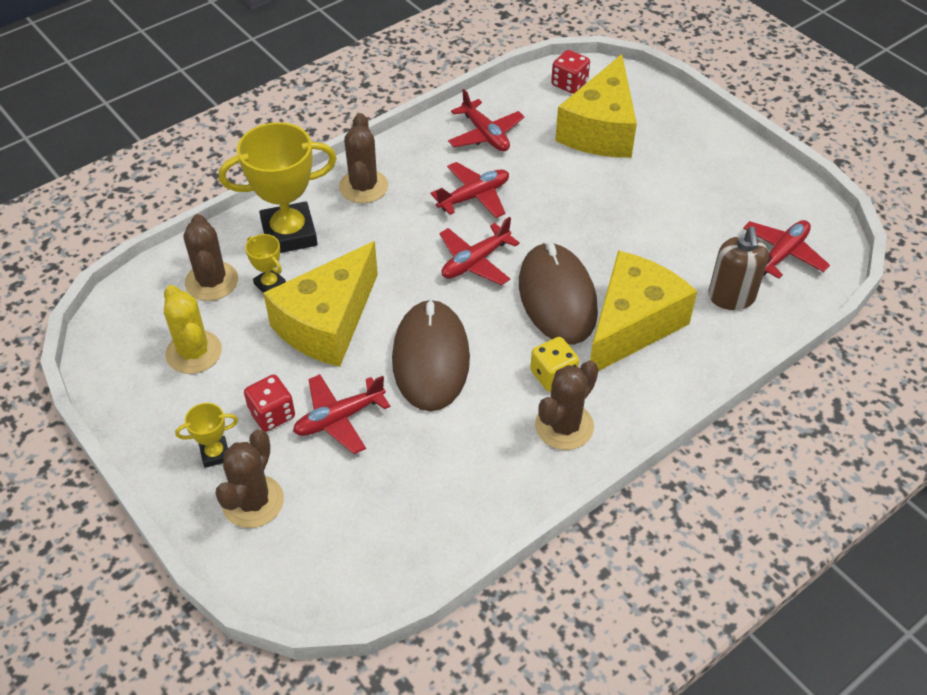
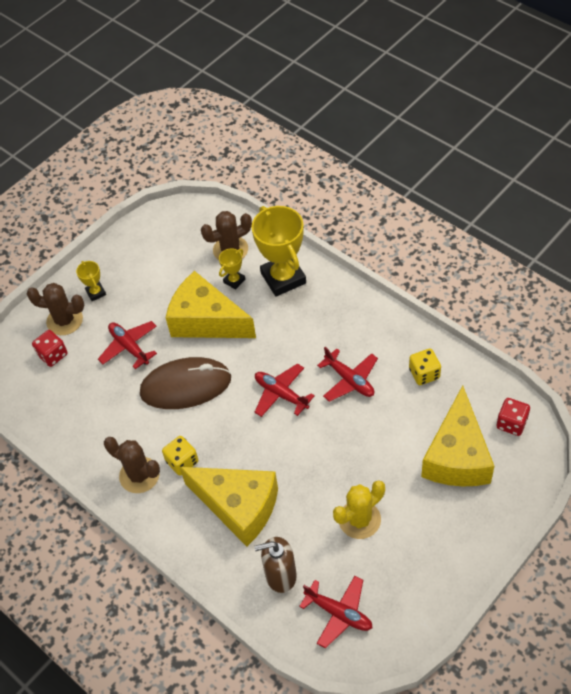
camera: 85 degrees right, 5 degrees up
yellow cactus [164,285,222,374] -> yellow cactus moved to [333,480,385,539]
red dice [244,374,295,432] -> red dice moved to [32,330,68,367]
brown cactus [339,113,388,203] -> none
red plane [448,89,524,151] -> yellow dice [409,349,441,385]
brown mouse [519,242,598,344] -> none
yellow cheese [555,54,637,158] -> yellow cheese turned 90 degrees counterclockwise [421,385,494,486]

